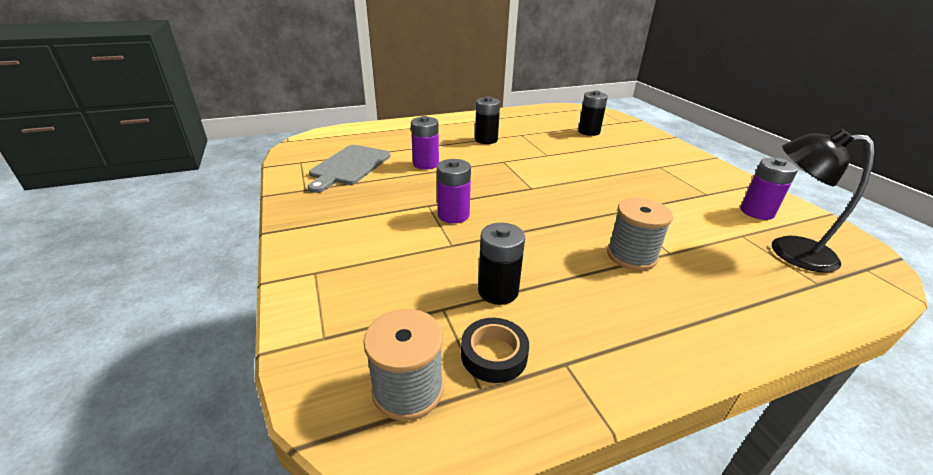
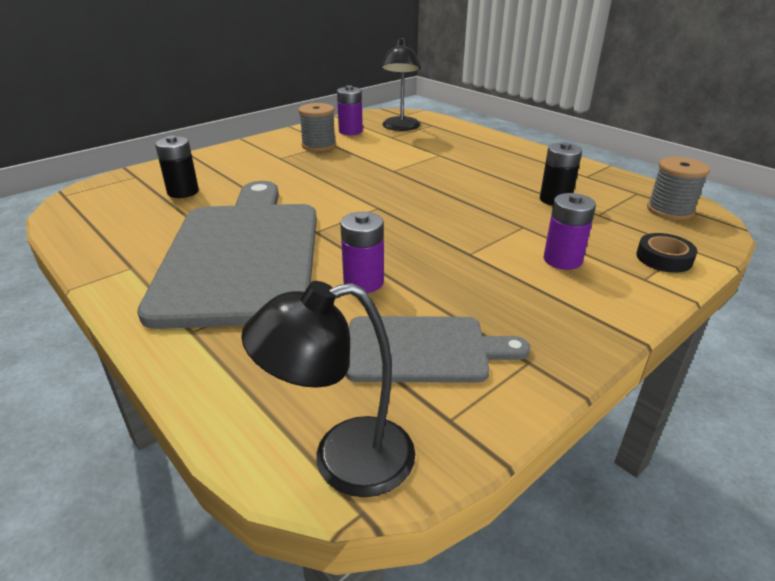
camera: 110 degrees left, 0 degrees up
purple battery [437,159,471,223] -> purple battery moved to [544,193,596,270]
black tape [461,318,529,383] -> black tape moved to [636,233,698,273]
black battery [475,96,500,144] -> grey cutting board [137,181,317,329]
grey spool [607,198,673,271] -> grey spool moved to [298,103,336,151]
none -> black lamp [241,281,415,497]

